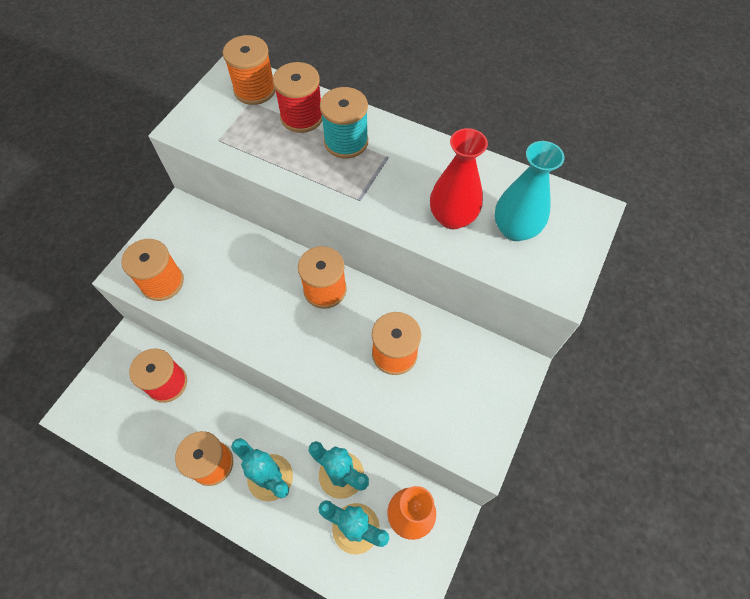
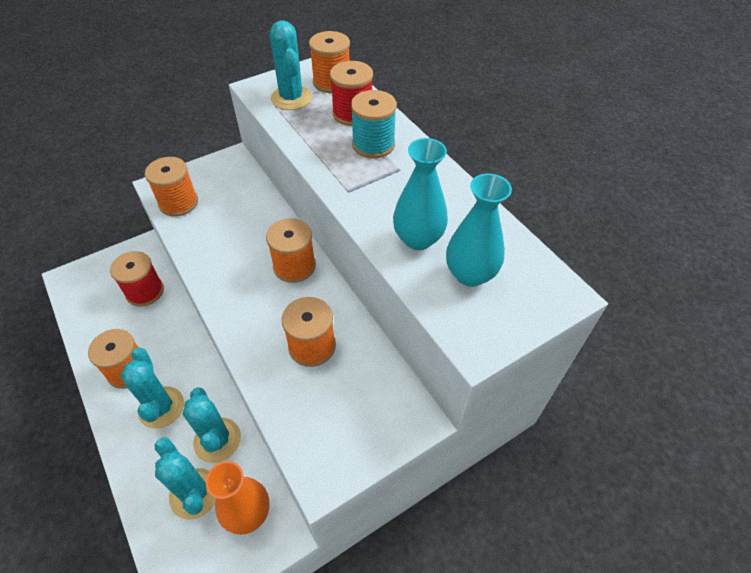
camera: 30 degrees right, 10 degrees down
red vase [430,128,488,229] -> turquoise vase [393,138,448,250]
none -> turquoise cactus [270,20,312,110]

